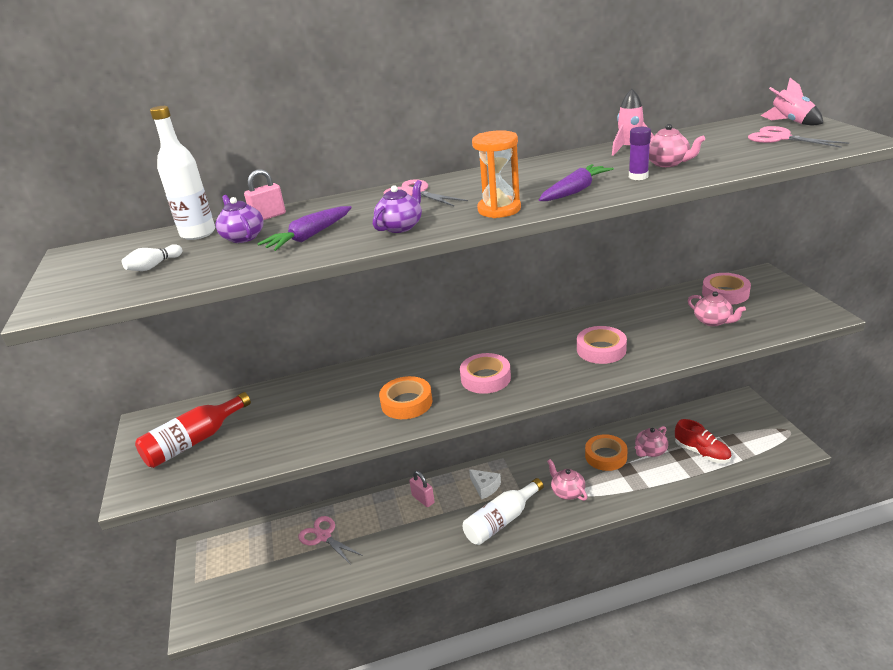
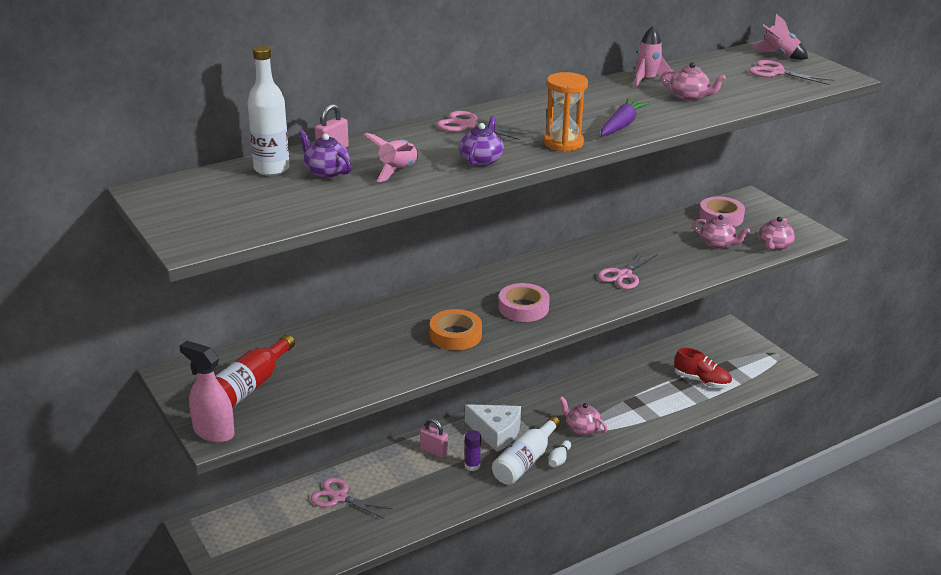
camera: 20 degrees left, 0 degrees up
white bowling pin [122,244,182,271] -> white bowling pin moved to [549,440,571,467]
purple carrot [257,206,352,251] -> pink rocket [364,133,418,182]
white cheese [469,469,501,500] -> white cheese [465,404,521,452], size x1.62
pink tape [577,326,627,364] -> pink scissors [598,251,658,289]
orange tape [585,434,628,471] -> none
purple glue stick [629,127,651,180] -> purple glue stick moved to [465,430,481,471]
pink teapot [635,426,668,457] -> pink teapot moved to [759,217,795,251]
none -> pink spray bottle [179,341,235,443]

